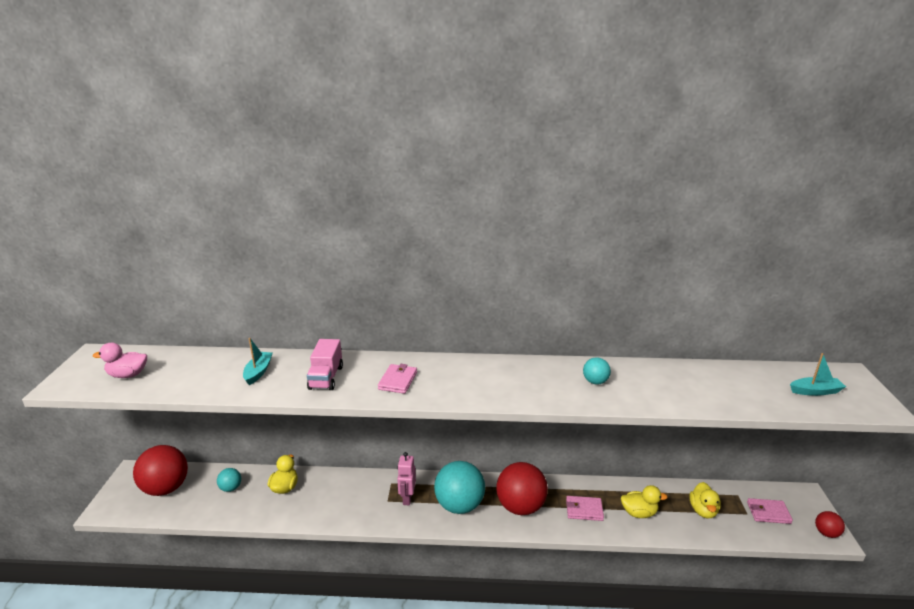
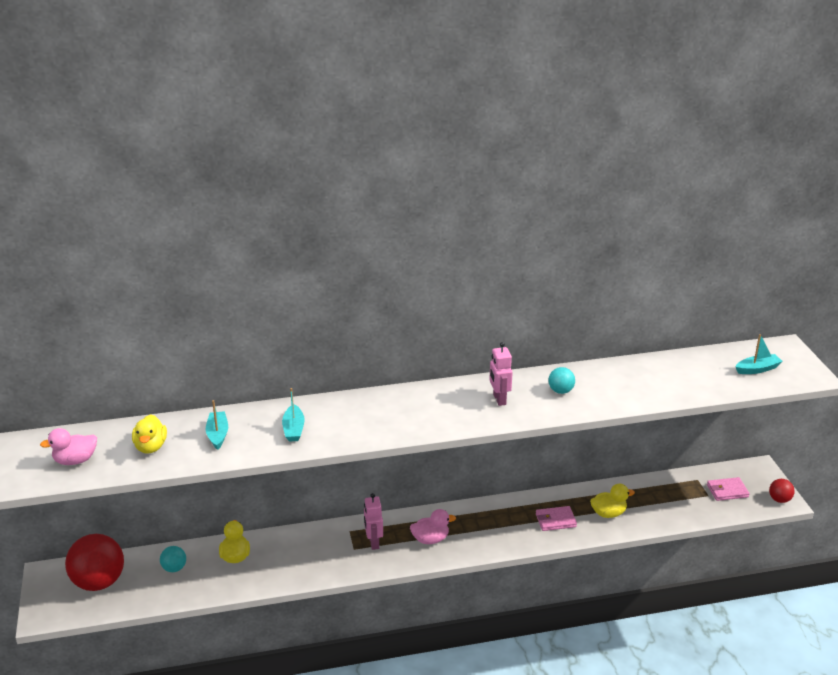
camera: 15 degrees left, 5 degrees up
pink truck [307,339,343,390] -> turquoise boat [282,388,305,442]
pink wallet [378,364,417,394] -> none
turquoise ball [434,461,485,514] -> pink duck [410,509,456,544]
red ball [496,462,548,515] -> none
yellow duck [689,482,721,518] -> yellow duck moved to [132,414,167,454]
none -> pink robot [489,342,513,406]

